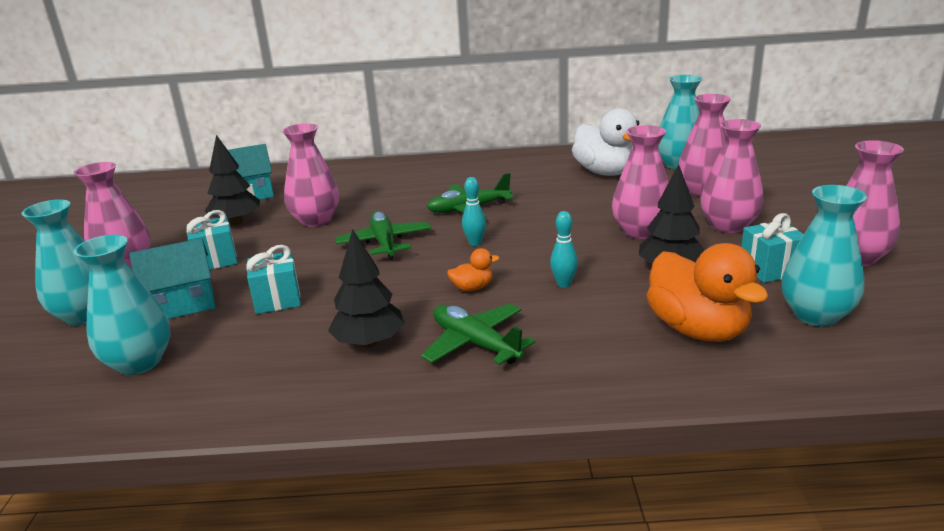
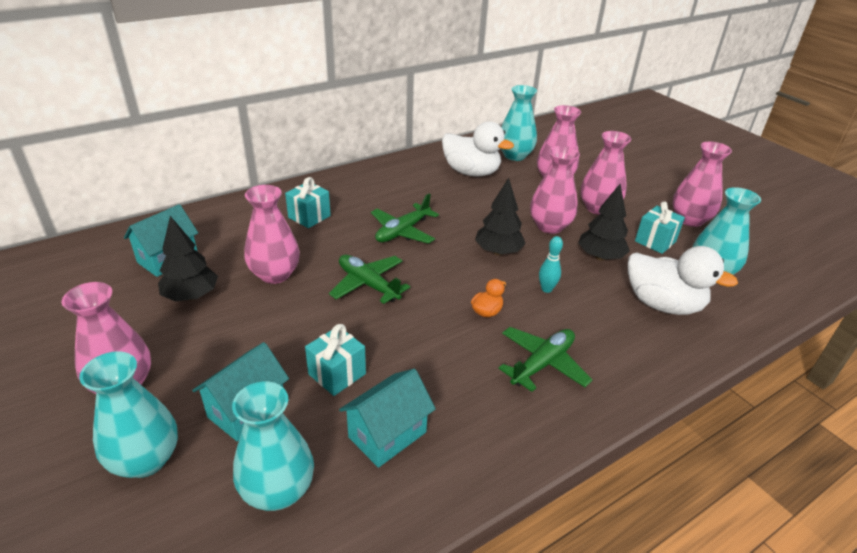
camera: 35 degrees left, 10 degrees up
turquoise gift [186,210,238,270] -> turquoise gift moved to [285,177,331,228]
black tree [328,229,405,348] -> black tree moved to [475,178,526,255]
green plane [421,304,535,365] -> green plane turned 120 degrees clockwise [498,327,592,392]
turquoise bowling pin [462,177,486,246] -> none
orange duck [646,243,768,342] -> white duck [628,246,738,315]
none -> turquoise house [339,369,436,468]

